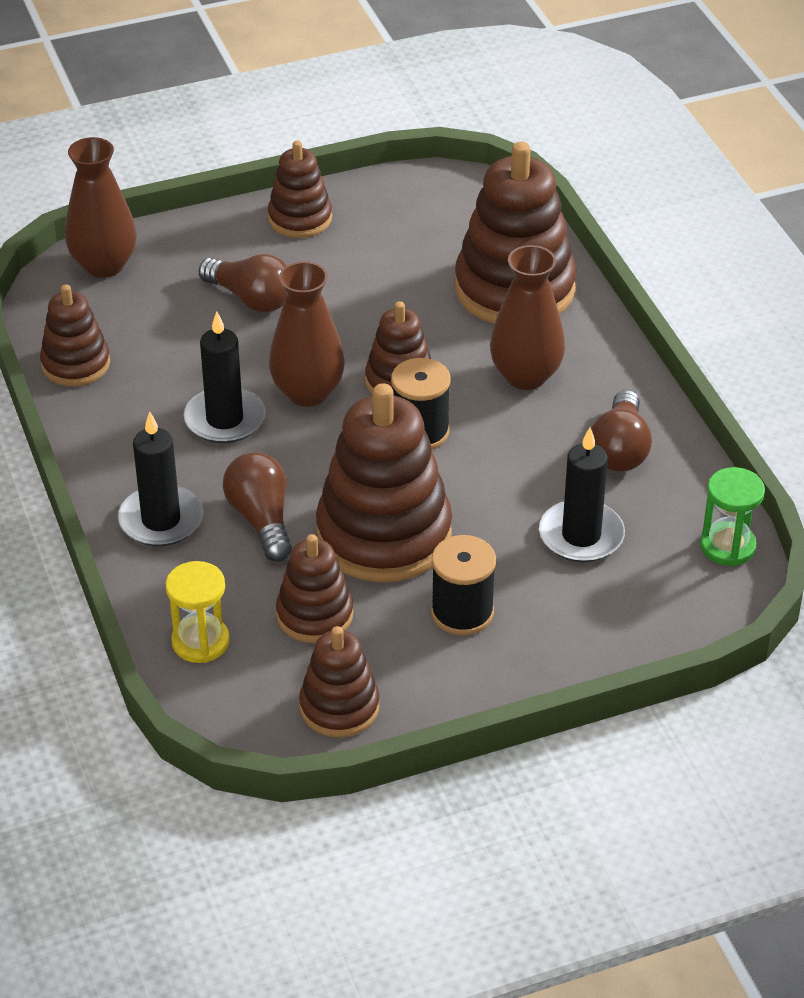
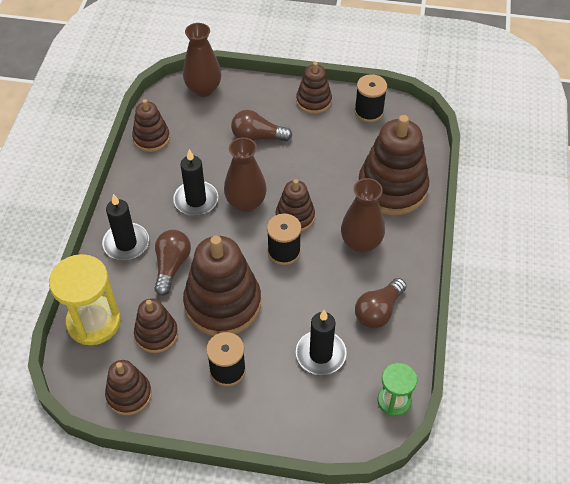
camera: 30 degrees right, 10 degrees up
yellow hourglass [166,561,230,663] -> yellow hourglass [49,254,121,345], size x1.70
brown light bulb [199,254,287,313] -> brown light bulb turned 120 degrees clockwise [231,110,292,141]
none -> black spool [354,74,387,122]

